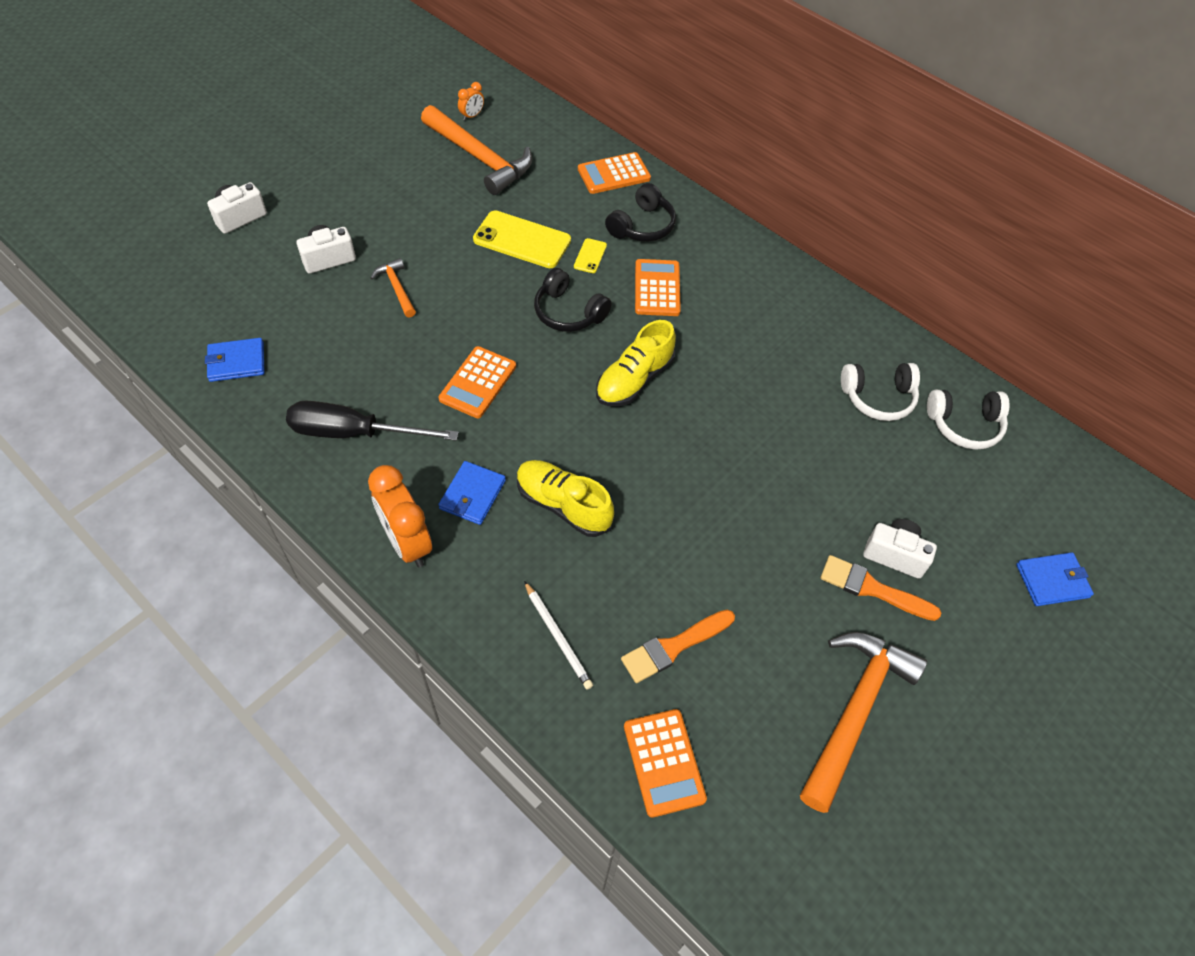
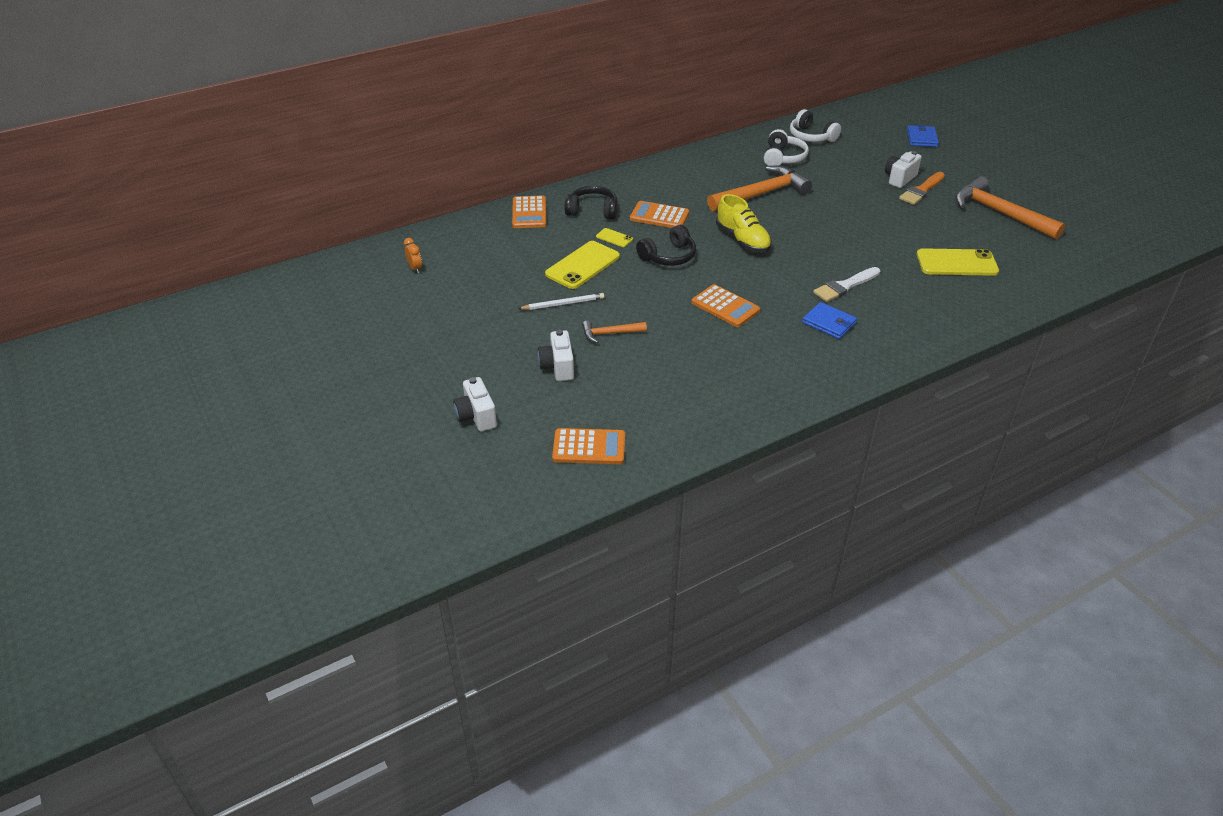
camera: 70 degrees left, 15 degrees down
blue wallet [205,338,264,382] -> none
black screwdriver [286,401,459,441] -> none
orange clock [368,465,432,567] -> none
orange hammer [421,105,532,195] -> orange hammer moved to [707,166,812,211]
yellow shoe [517,460,614,537] -> white brush [813,267,880,302]
white pencil [524,581,593,690] -> white pencil moved to [518,293,604,310]
black headphones [605,183,676,242] -> black headphones turned 45 degrees counterclockwise [565,186,618,219]
orange brush [621,609,735,683] -> yellow phone [917,248,999,276]
orange calculator [624,709,707,818] -> orange calculator moved to [552,428,625,464]
white headphones [927,390,1009,450] -> white headphones turned 120 degrees clockwise [790,109,841,142]

